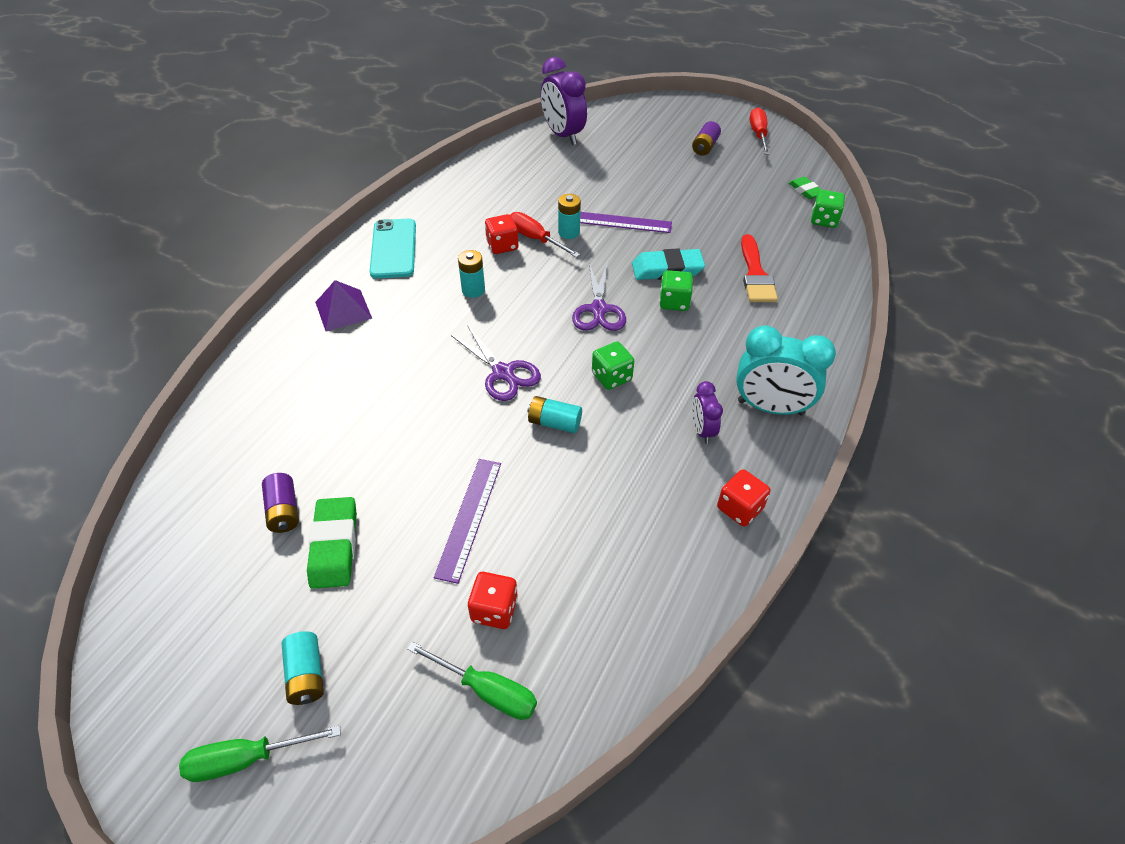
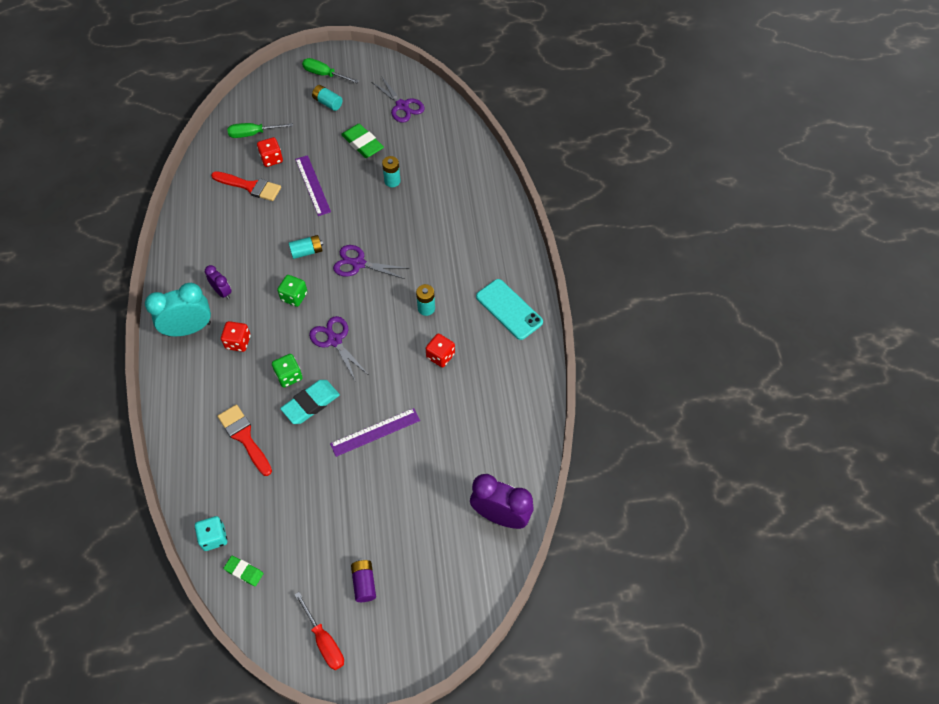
camera: 145 degrees right, 10 degrees up
green screwdriver [179,725,341,782] -> green screwdriver turned 105 degrees counterclockwise [302,58,359,83]
purple battery [262,473,299,533] -> none
purple pyramid [315,280,372,332] -> none
red screwdriver [510,212,580,257] -> none
turquoise battery [558,194,581,239] -> turquoise battery moved to [382,156,401,187]
red dice [717,470,771,526] -> red dice moved to [221,321,251,352]
green dice [811,190,845,228] -> turquoise dice [195,516,227,551]
none -> red brush [211,171,281,201]
none -> purple scissors [372,76,425,123]

